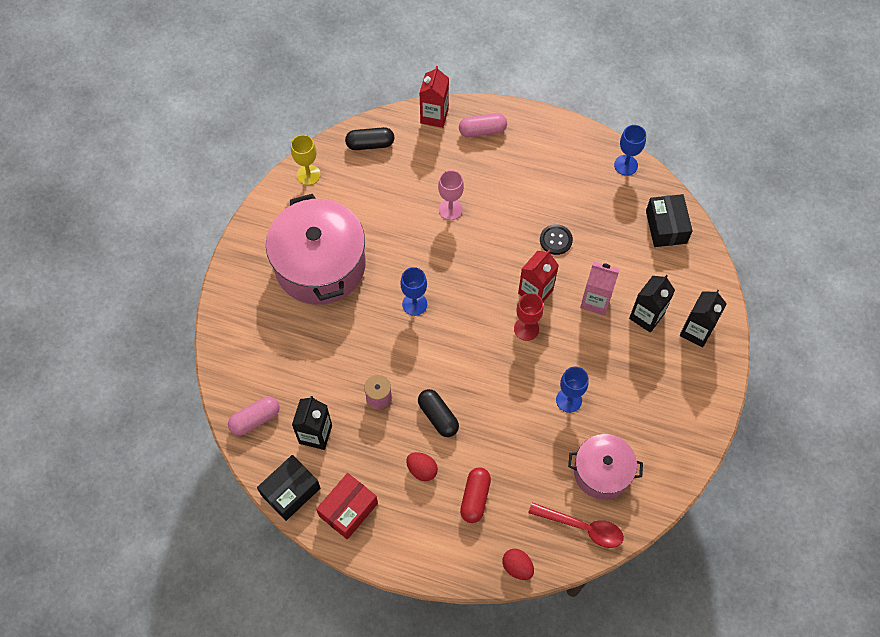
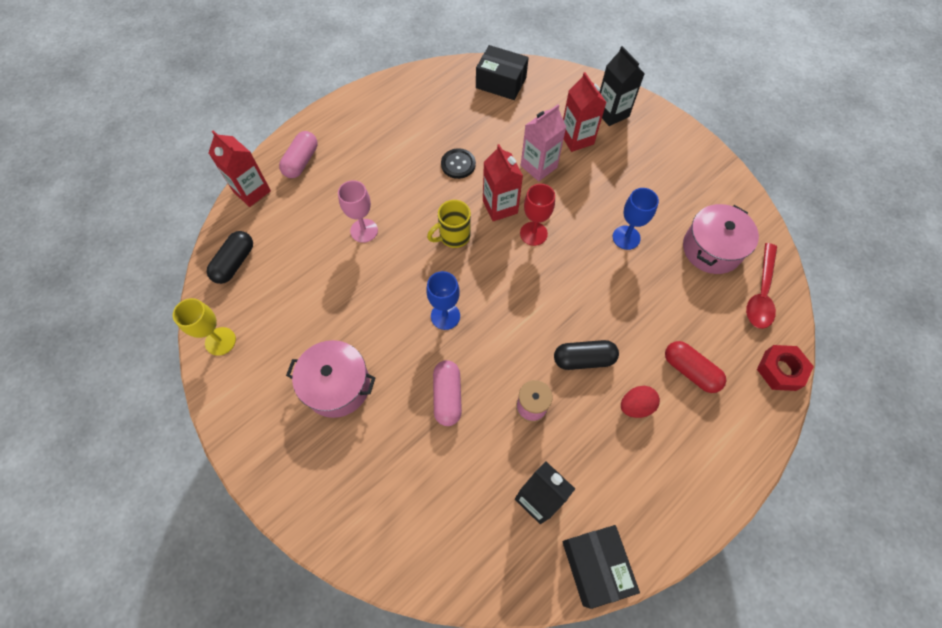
camera: 60 degrees left, 0 degrees up
pink capsule [228,396,280,436] -> pink capsule moved to [433,360,462,426]
pink pot [266,194,366,305] -> pink pot [286,340,376,418], size x0.58
red box [316,473,378,540] -> none
red egg [502,549,534,580] -> red nut [757,345,814,391]
red spoon [528,502,624,548] -> red spoon turned 150 degrees clockwise [746,243,777,329]
blue goblet [614,125,646,176] -> none
black carton [629,275,675,333] -> red carton [563,72,607,152]
none -> yellow mug [427,200,471,248]

